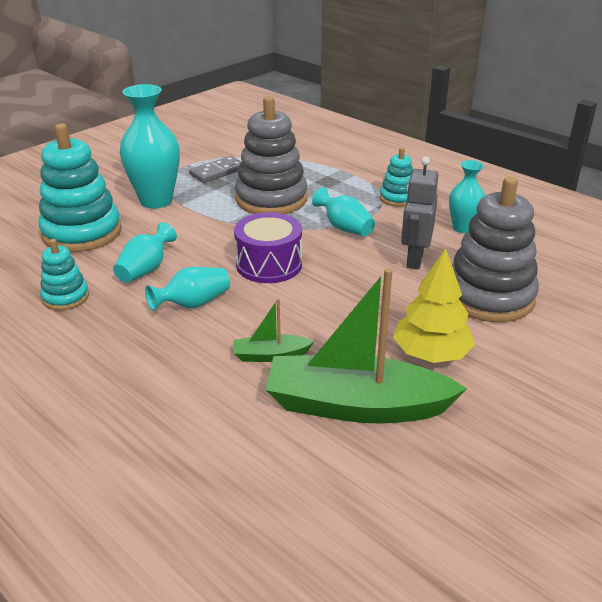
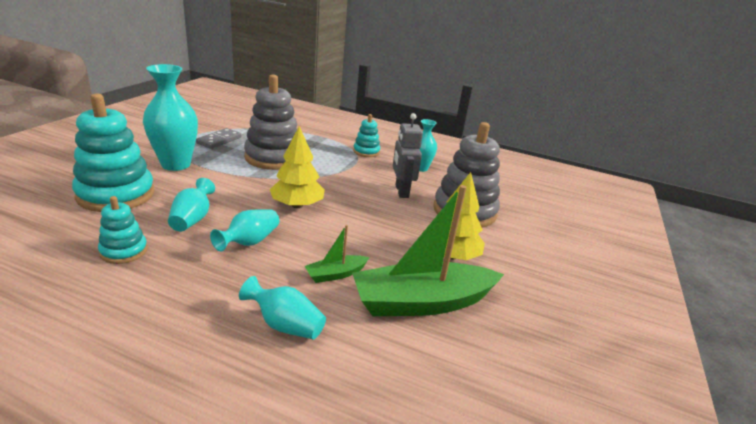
camera: 25 degrees left, 5 degrees down
purple drum [234,212,302,283] -> yellow tree [270,126,325,208]
turquoise vase [312,187,375,236] -> turquoise vase moved to [239,276,326,339]

